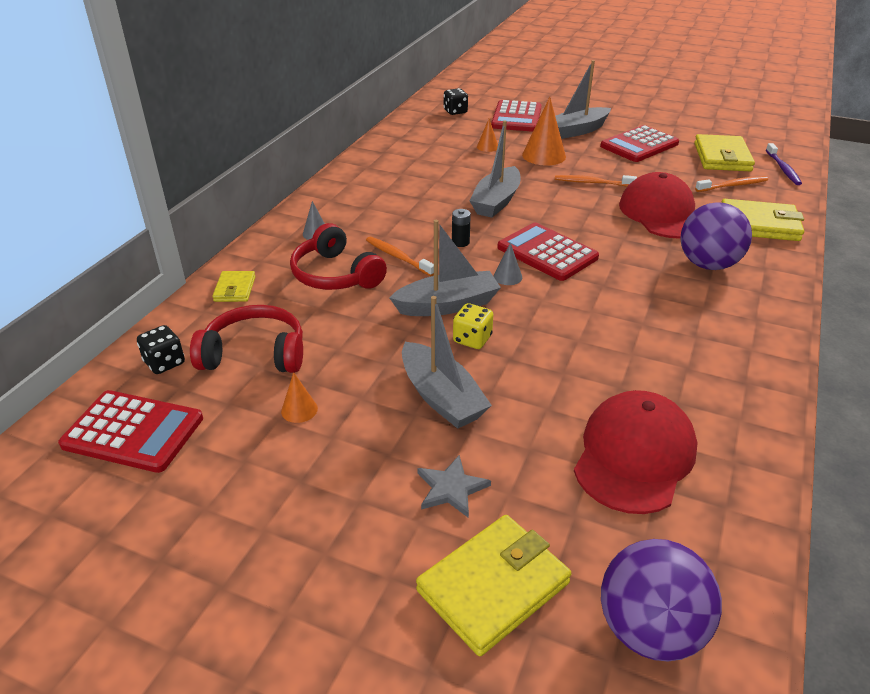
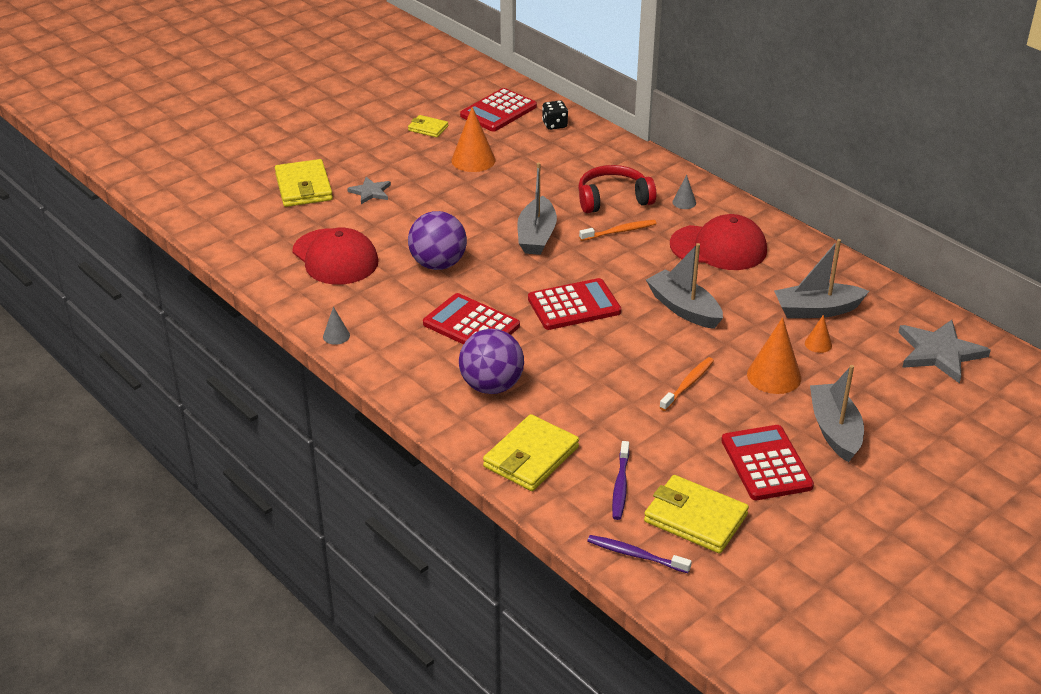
camera: 115 degrees right, 0 degrees up
red headphones [190,305,303,373] -> none
yellow wallet [212,271,256,302] -> yellow wallet moved to [408,115,448,137]
orange cone [281,372,318,423] -> orange cone [451,107,496,172], size x1.94
grey boat [402,296,492,429] -> grey boat moved to [774,239,869,318]
black dice [444,88,468,115] -> grey star [898,320,991,384]
black battery [452,209,471,247] -> none
yellow dice [453,303,493,349] -> none
red calculator [491,100,541,132] -> red calculator moved to [423,293,520,345]
grey cone [493,242,522,285] -> grey cone moved to [323,307,350,345]
purple ball [601,539,722,661] -> purple ball moved to [408,211,467,270]
red cap [619,172,695,239] -> red cap moved to [670,214,767,270]
orange toothbrush [695,176,768,192] -> purple toothbrush [612,441,629,520]

